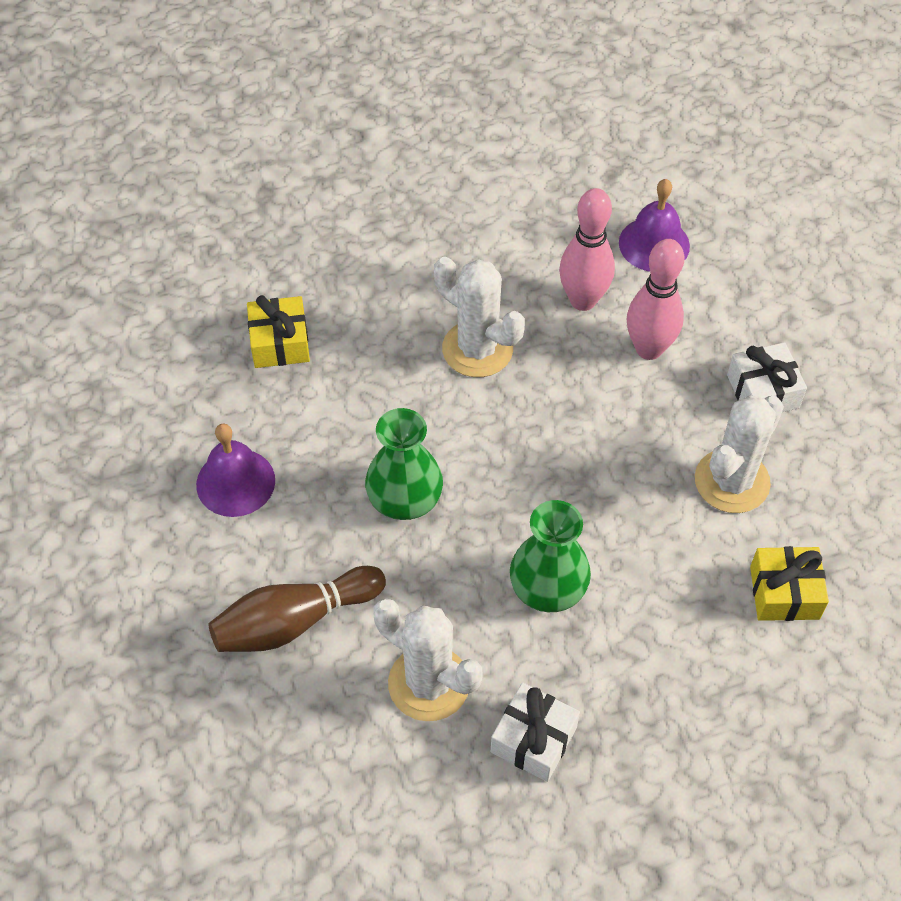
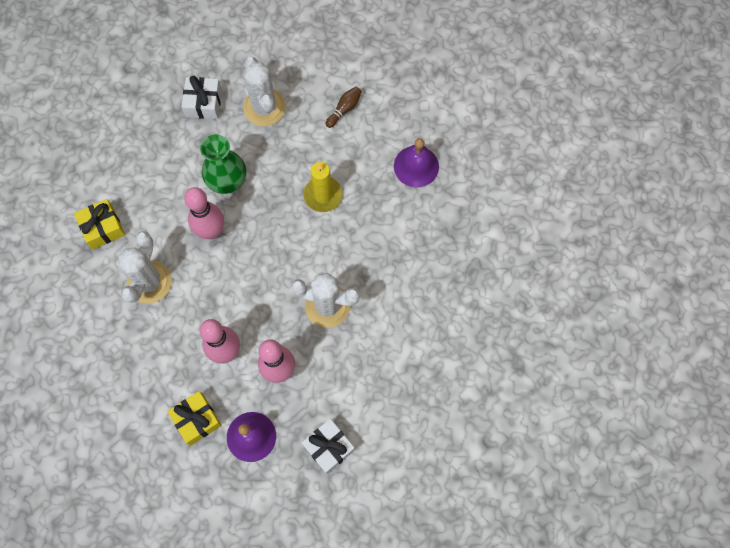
camera: 155 degrees right, 15 degrees up
brown bowling pin [208,566,386,652] -> brown bowling pin [326,87,362,128], size x0.51
yellow gift [247,295,310,368] -> yellow gift moved to [167,391,222,446]
green vase [365,408,443,520] -> yellow candle [304,162,343,212]
white cactus [373,599,483,721] -> white cactus turned 60 degrees clockwise [243,57,286,126]
white gift [727,342,807,412] -> white gift moved to [302,419,355,474]
none -> pink bowling pin [184,187,224,239]

